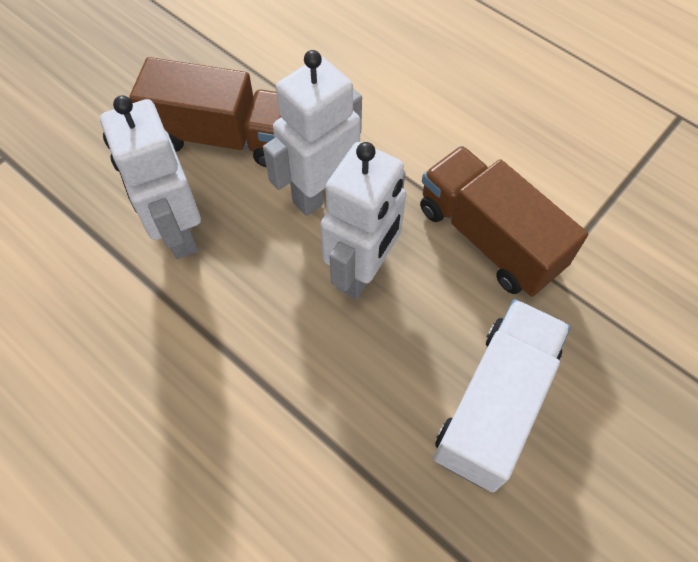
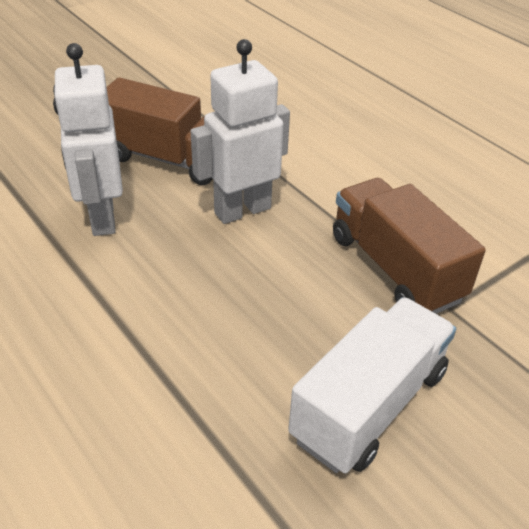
camera: 10 degrees right, 20 degrees down
white robot [320,142,406,299] -> none

